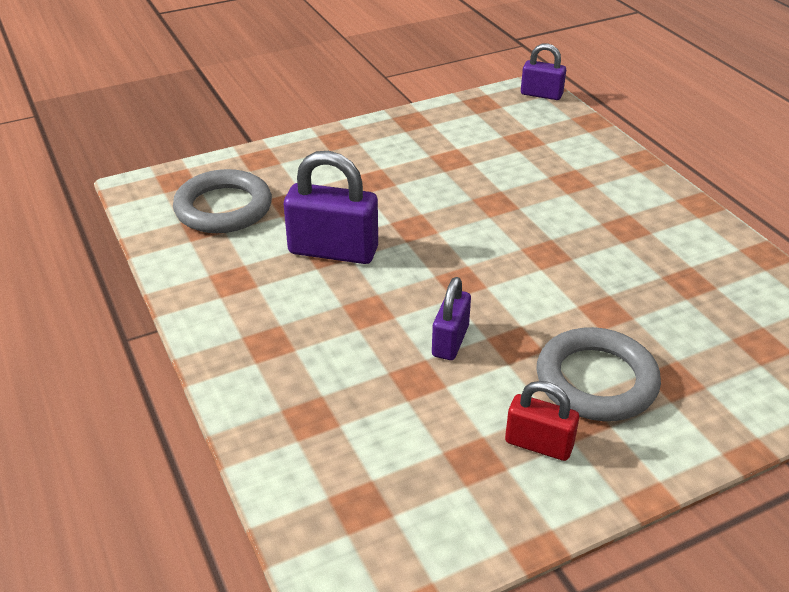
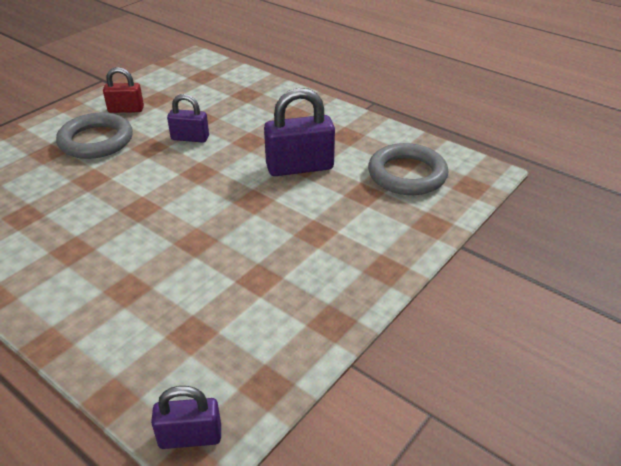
camera: 155 degrees right, 0 degrees up
purple padlock [432,277,471,360] -> purple padlock turned 75 degrees counterclockwise [167,94,209,143]

